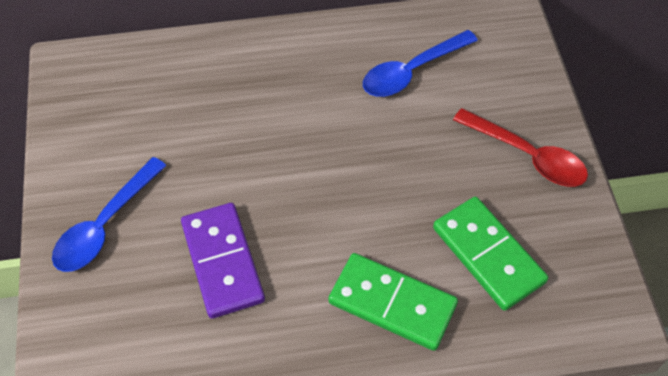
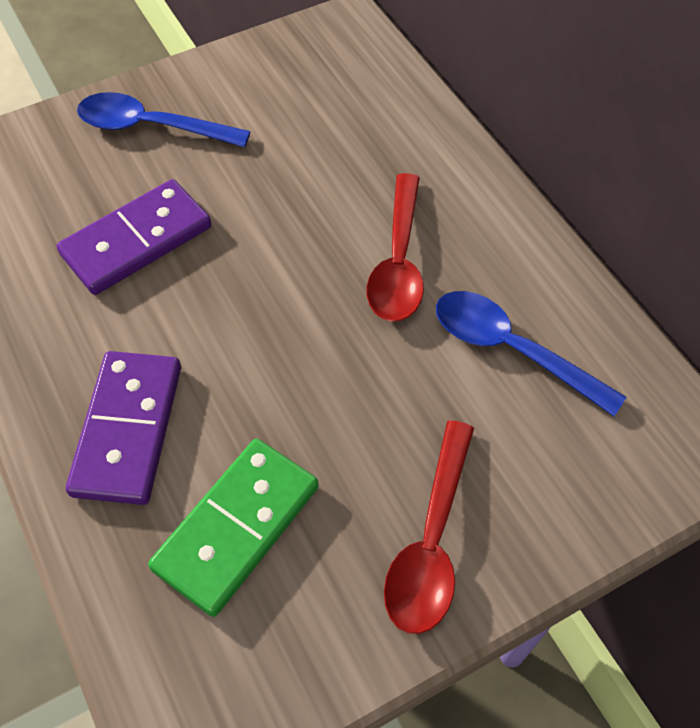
camera: 70 degrees right, 0 degrees up
green domino [328,253,458,351] -> purple domino [66,351,181,505]
none -> red spoon [367,173,424,322]

